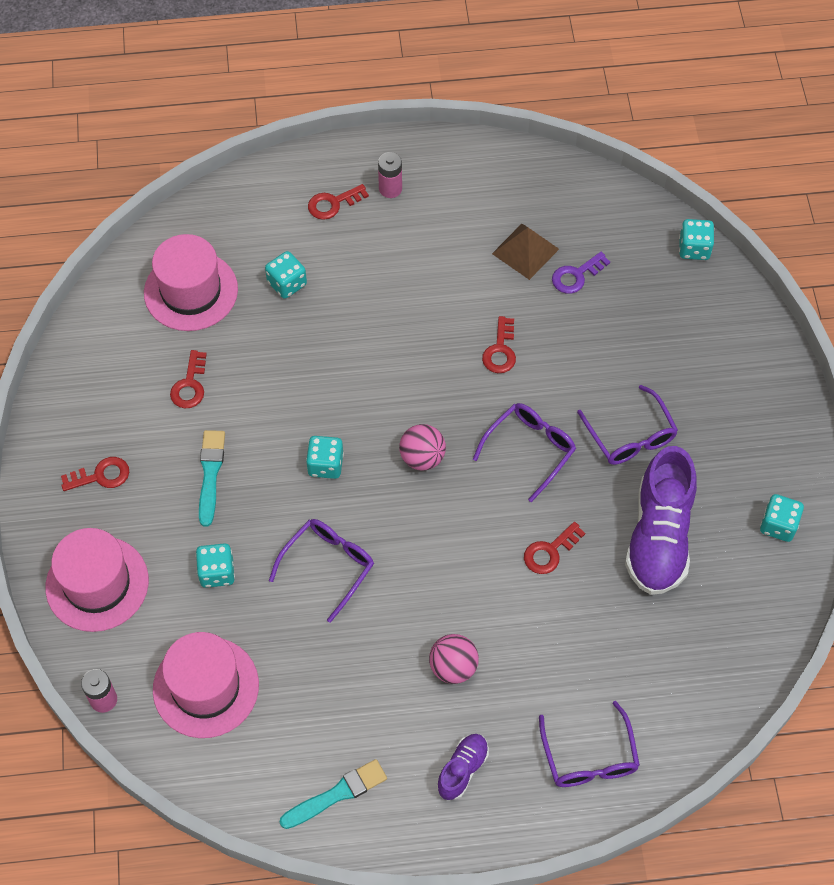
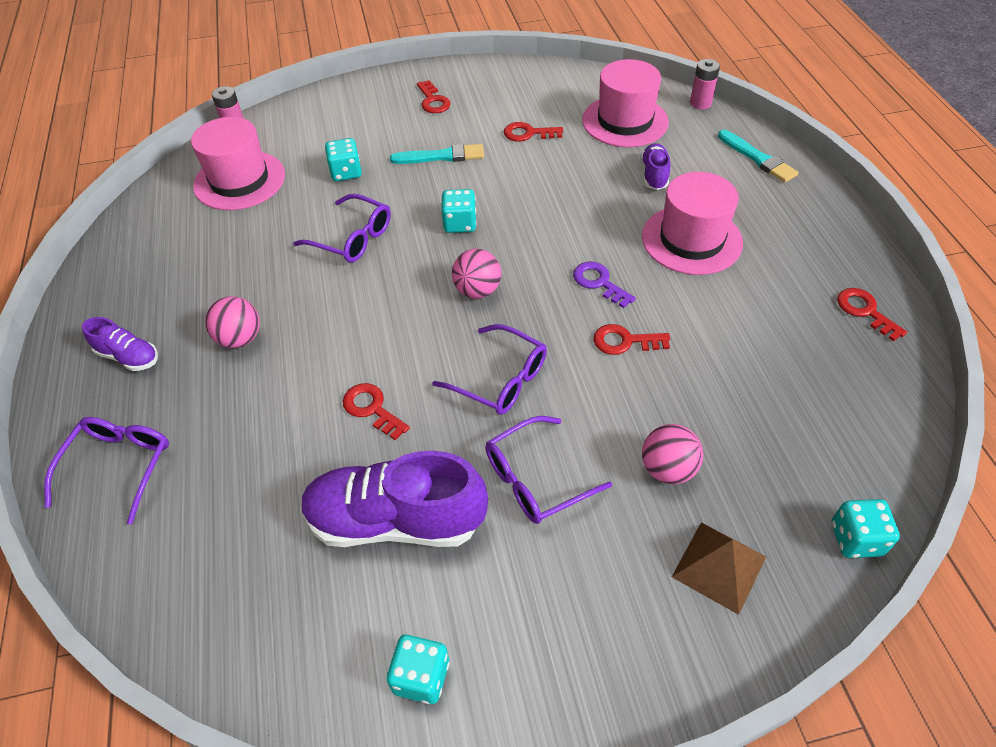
camera: 85 degrees right, 10 degrees down
pink hat [45,528,149,632] -> pink hat moved to [642,172,743,275]
turquoise dice [265,251,307,299] -> purple shoe [641,143,670,190]
turquoise brush [279,759,387,829] -> turquoise brush moved to [718,130,799,183]
red key [308,184,369,220] -> red key moved to [837,288,907,342]
pink battery [378,152,402,198] -> pink battery moved to [690,59,720,110]
brown pyramid [492,224,559,280] -> brown pyramid moved to [672,522,766,615]
purple glasses [539,701,640,787] -> purple glasses turned 120 degrees clockwise [44,417,169,525]
purple key [552,252,610,294] -> purple key moved to [573,262,636,308]
none -> pink ball [642,424,704,484]

